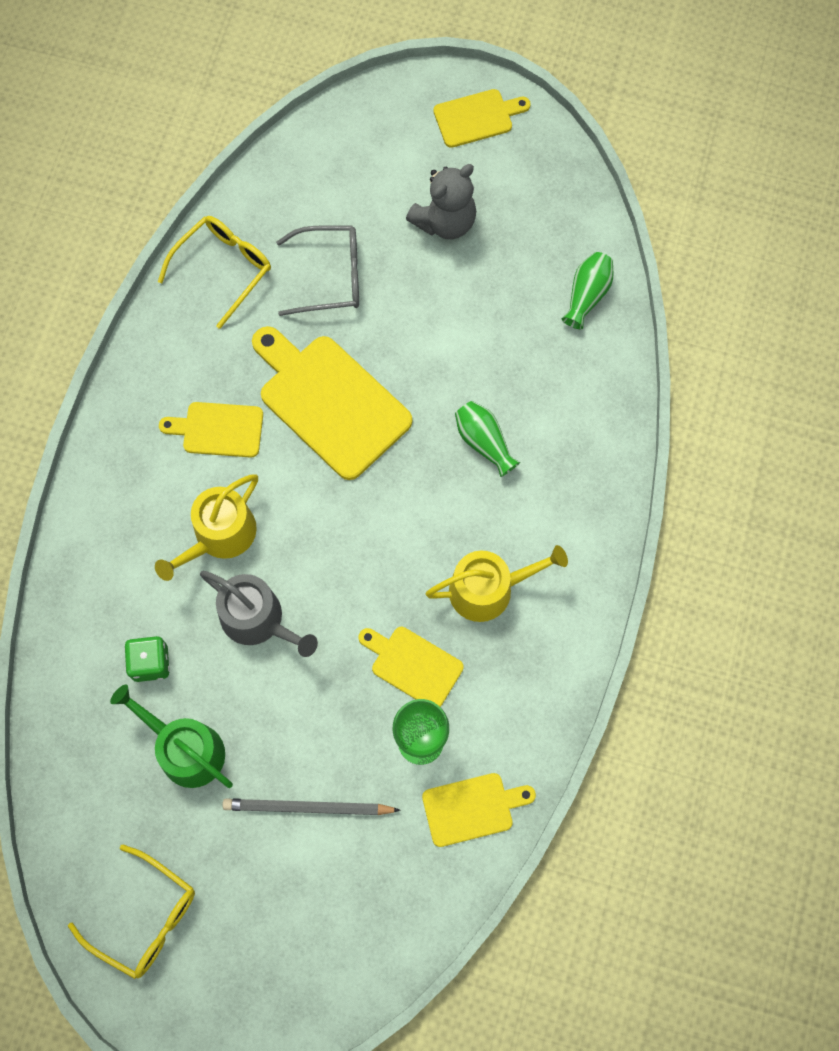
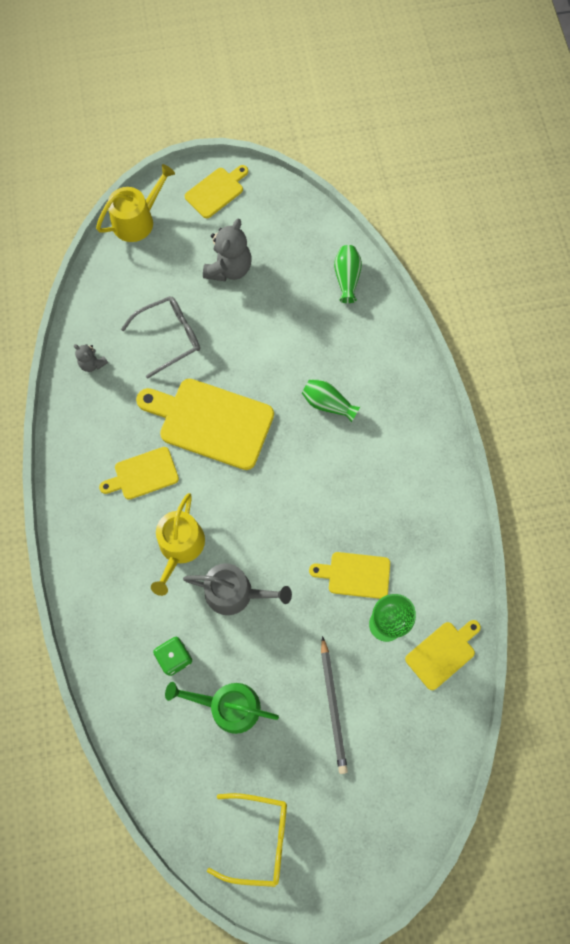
camera: 25 degrees left, 0 degrees up
yellow glasses [158,216,271,329] -> grey teddy bear [74,344,108,372]
grey pencil [222,798,401,815] -> grey pencil turned 75 degrees counterclockwise [321,636,348,774]
yellow watering can [425,545,568,622] -> yellow watering can moved to [96,164,175,242]

